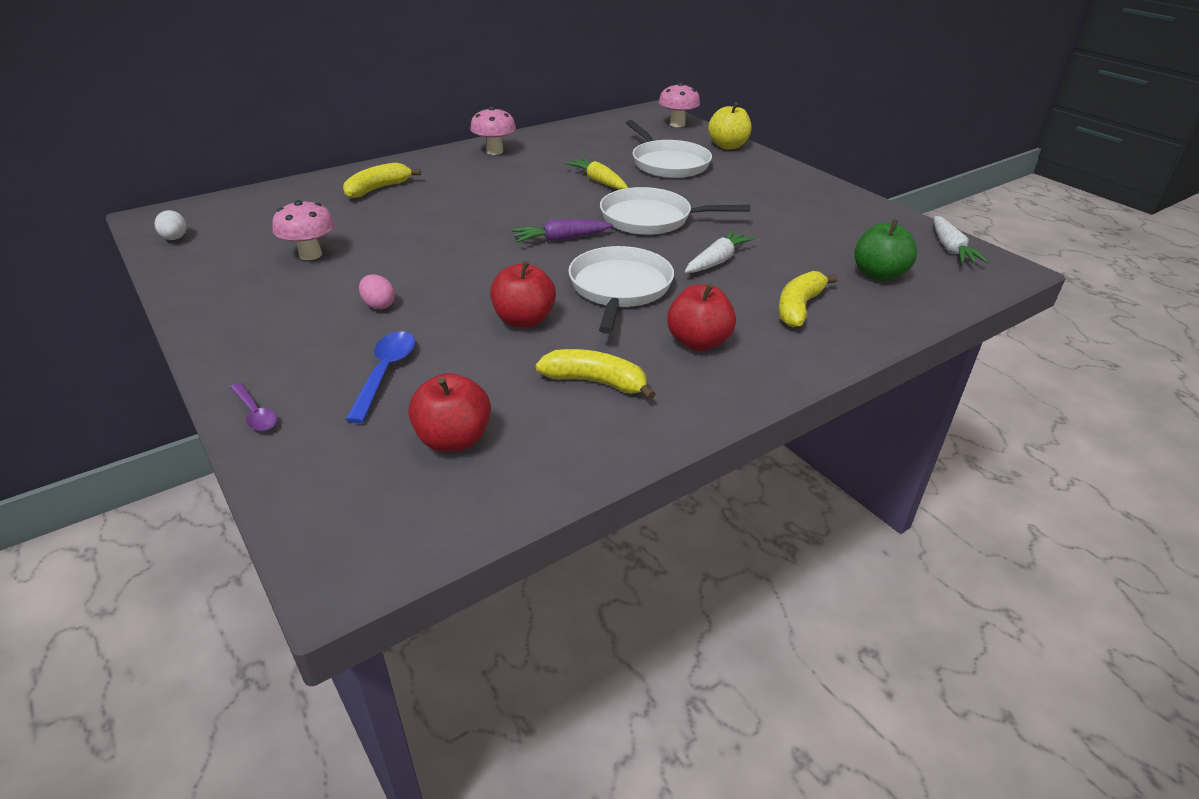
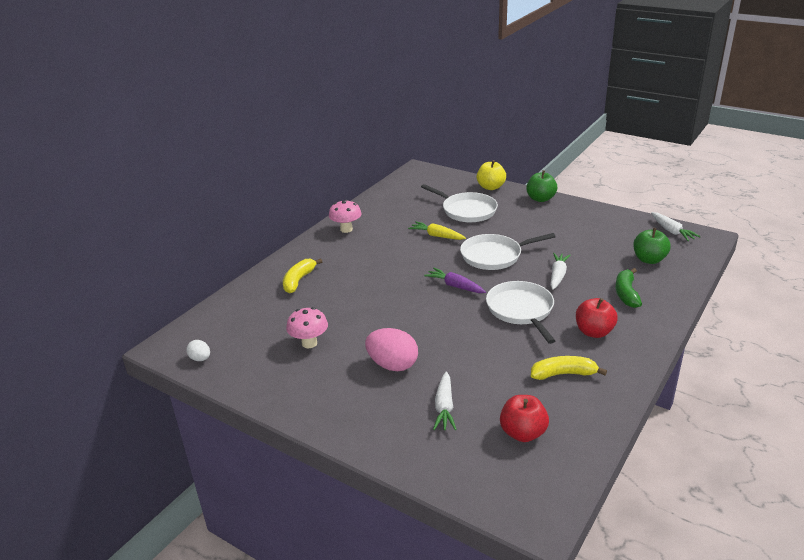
camera: 20 degrees left, 5 degrees down
purple spoon [230,382,277,431] -> none
blue spoon [345,331,415,423] -> white carrot [433,372,457,430]
pink egg [359,274,395,309] -> pink egg [365,328,418,371], size x1.93
red apple [490,261,556,328] -> none
purple carrot [511,219,613,243] -> purple carrot turned 75 degrees clockwise [424,267,486,293]
pink mushroom [659,82,700,127] -> none
yellow banana [778,271,838,327] -> green banana [615,268,642,308]
none -> green apple [526,170,557,202]

